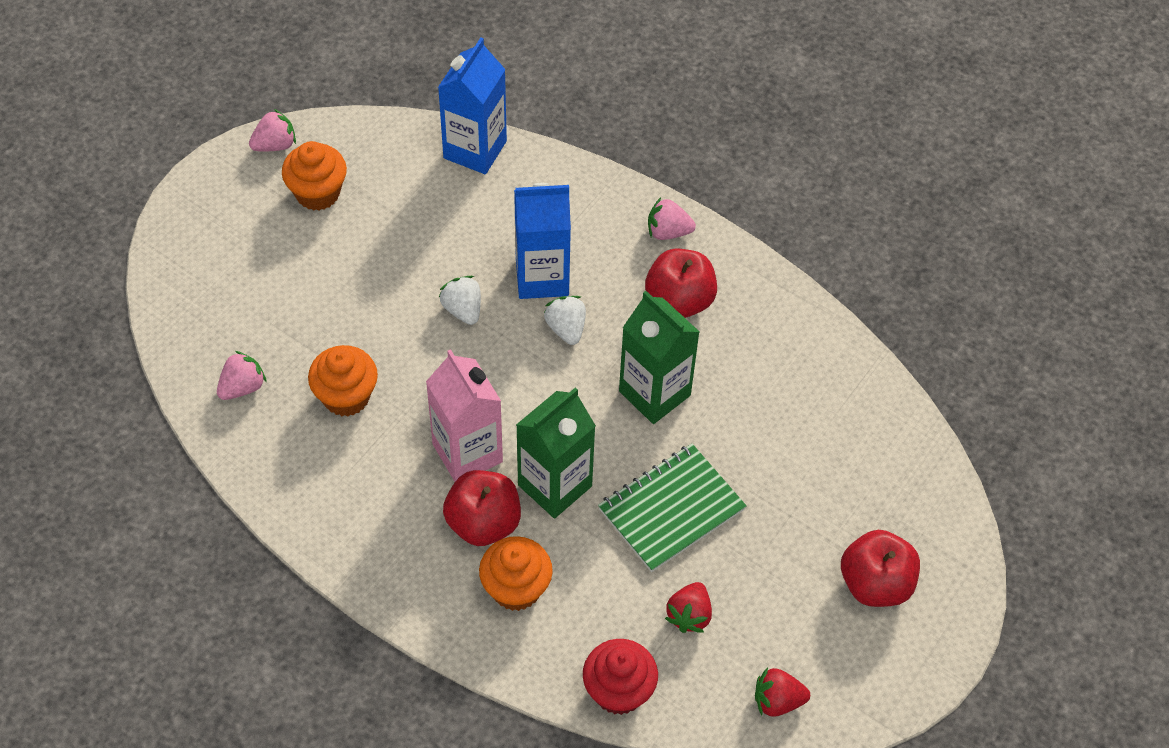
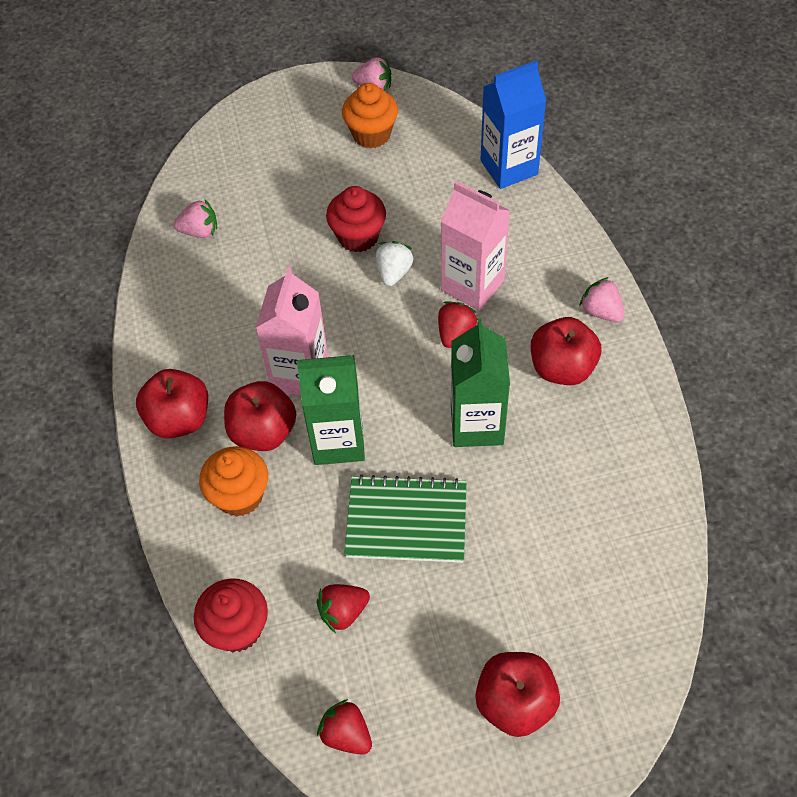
camera: 45 degrees right, 0 degrees up
orange cupcake [308,345,378,417] -> none
blue carton [514,183,571,299] -> pink carton [441,181,510,311]
white strawberry [544,296,586,345] -> red strawberry [438,301,478,348]
none -> red apple [136,369,208,439]
none -> red cupcake [326,186,386,252]

